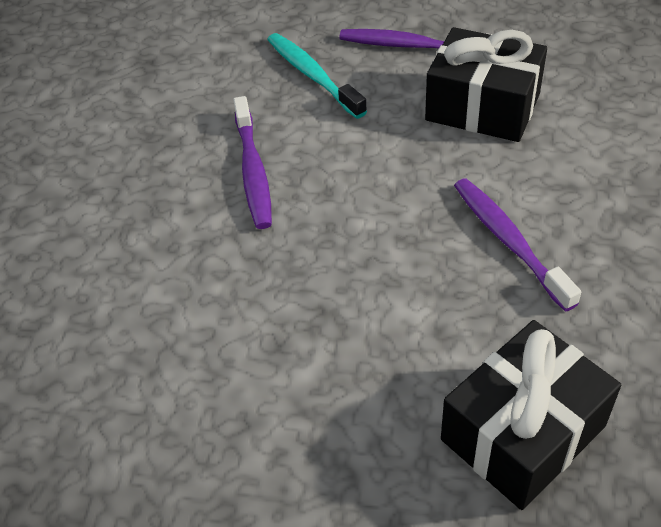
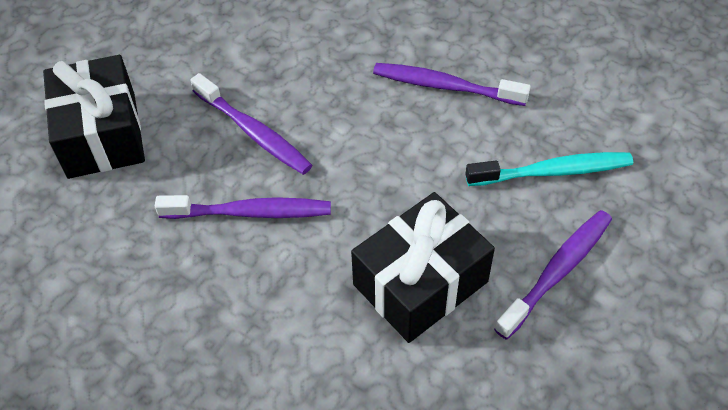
camera: 115 degrees right, 5 degrees up
none -> purple toothbrush [190,73,312,175]

